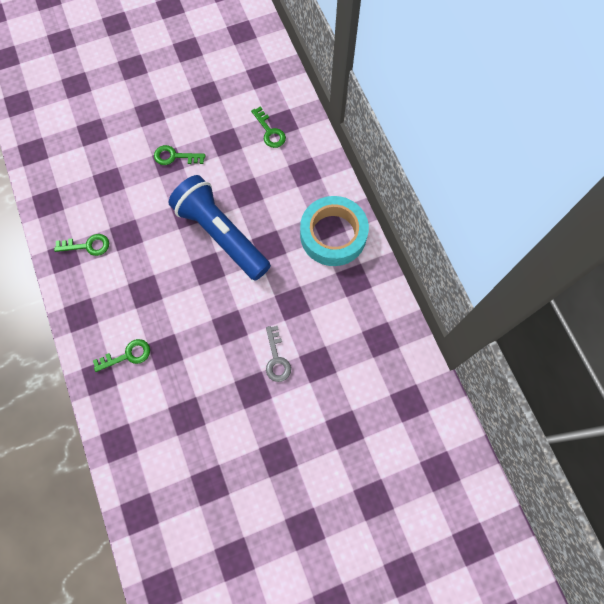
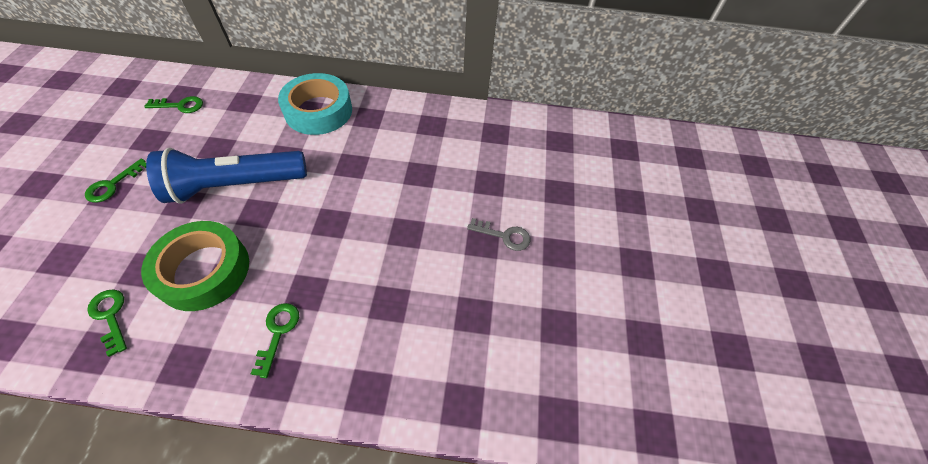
camera: 65 degrees left, 15 degrees down
green key [54,234,109,256] -> green key turned 60 degrees counterclockwise [87,289,127,357]
grey key [266,326,291,382] -> grey key moved to [467,218,530,251]
none -> green tape [141,221,249,311]

